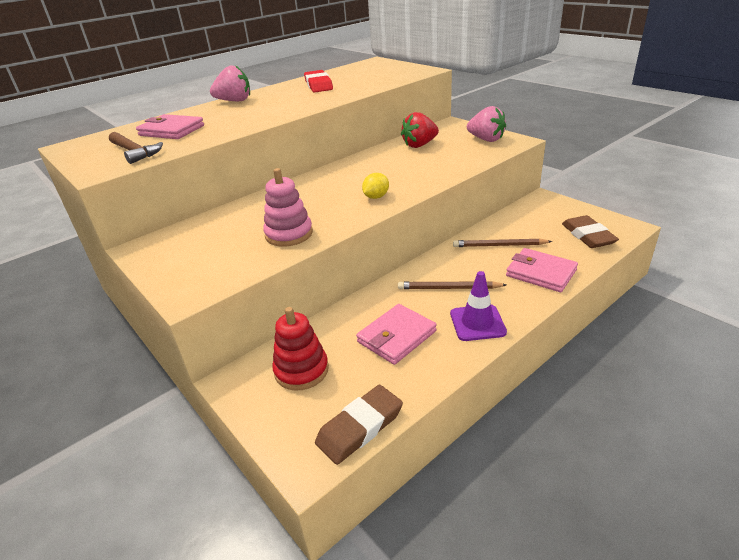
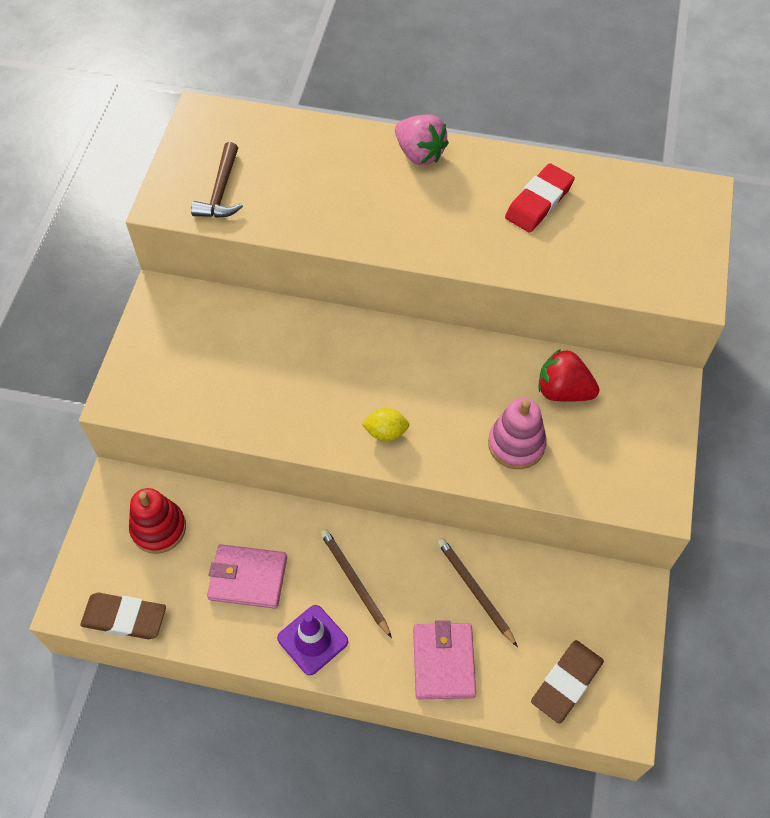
camera: 50 degrees right, 25 degrees up
pink wallet [136,114,204,139] -> none
pink stacking toy [263,168,313,246] -> pink stacking toy moved to [488,398,547,469]
pink strawberry [467,106,506,142] -> none

